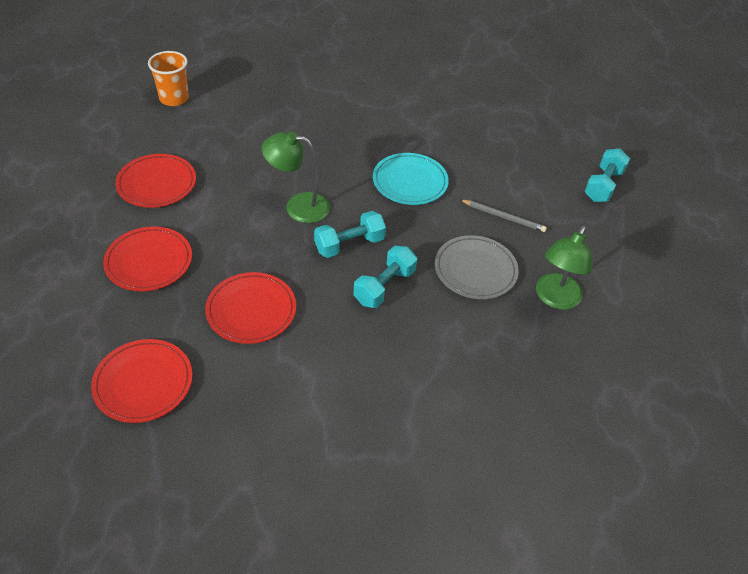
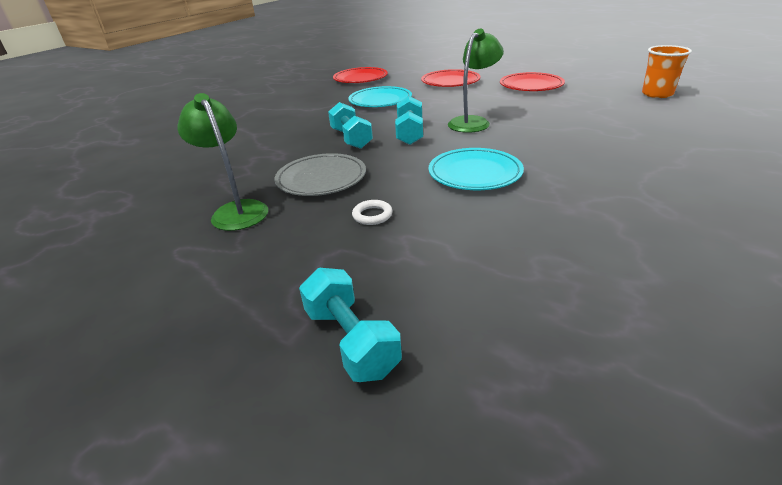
camera: 125 degrees right, 15 degrees down
red plate [205,272,296,344] -> turquoise plate [348,86,412,107]
grey pencil [460,199,547,232] -> white ring [352,200,392,225]

